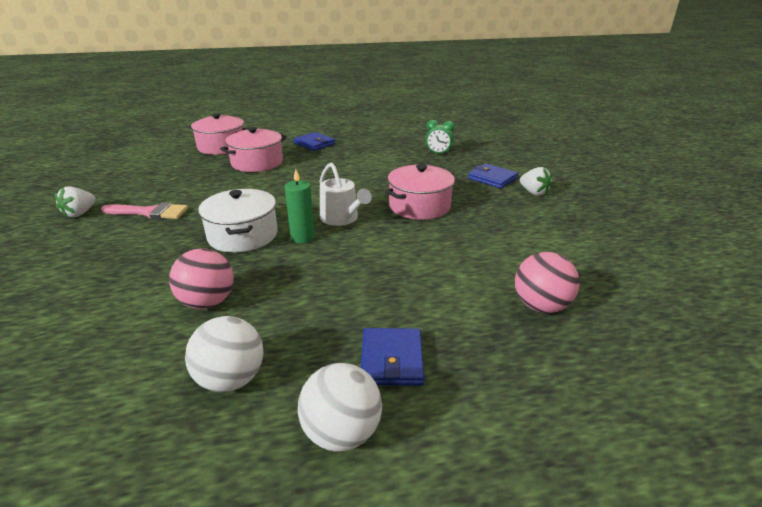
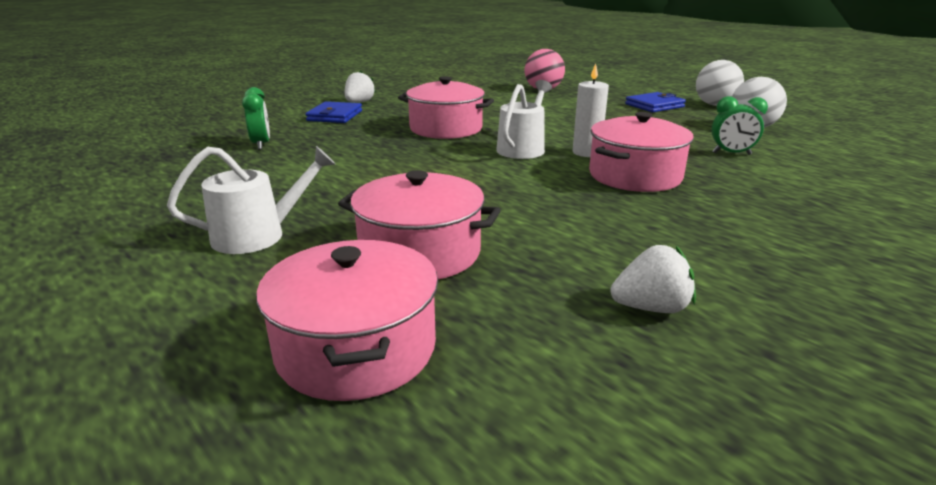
camera: 120 degrees left, 5 degrees down
white strawberry [55,186,96,218] -> white strawberry moved to [610,245,696,313]
pink brush [101,203,188,219] -> none
pink ball [169,248,234,309] -> green clock [711,96,768,155]
white pot [198,189,278,253] -> pink pot [589,112,694,192]
green candle [285,169,315,243] -> white candle [573,63,609,157]
blue wallet [294,132,335,151] -> white watering can [167,146,335,254]

